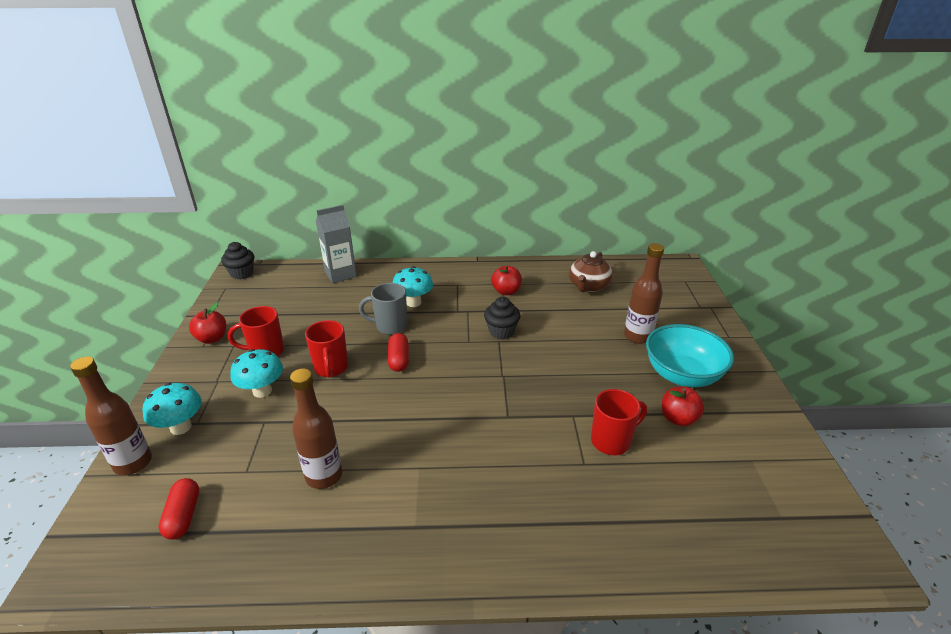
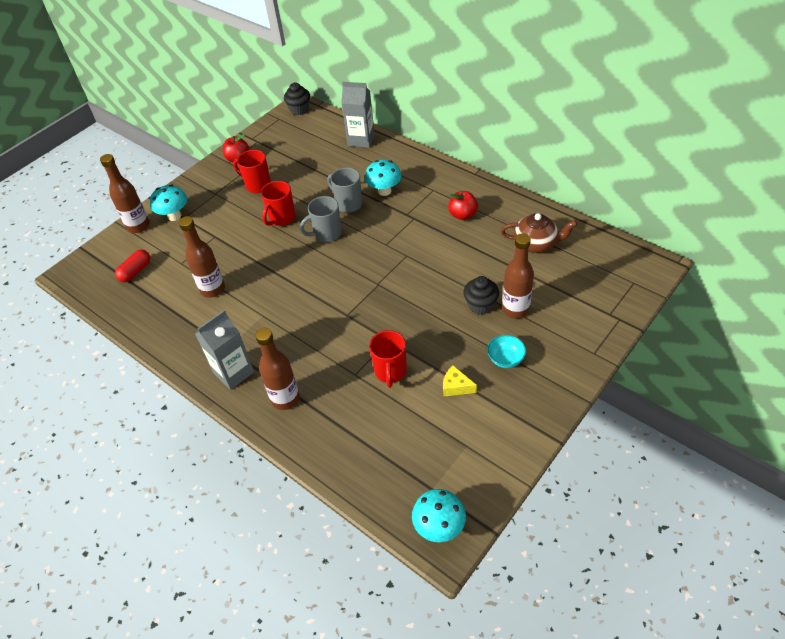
camera: 45 degrees right, 15 degrees up
turquoise mushroom [230,349,283,398] -> turquoise mushroom moved to [412,489,466,542]
red capsule [388,333,409,372] -> grey mug [300,196,342,242]
black cupcake [484,297,520,339] -> black cupcake moved to [463,276,499,315]
brown teapot [569,251,613,292] -> brown teapot turned 150 degrees counterclockwise [501,213,577,253]
red mug [591,389,647,455] -> red mug turned 75 degrees clockwise [369,330,407,388]
turquoise bowl [646,324,734,387] -> turquoise bowl [487,335,526,368], size x0.50
red apple [662,387,705,426] -> yellow cheese [443,366,477,397]
none -> grey carton [195,310,254,390]
none -> brown bottle [255,328,300,410]

